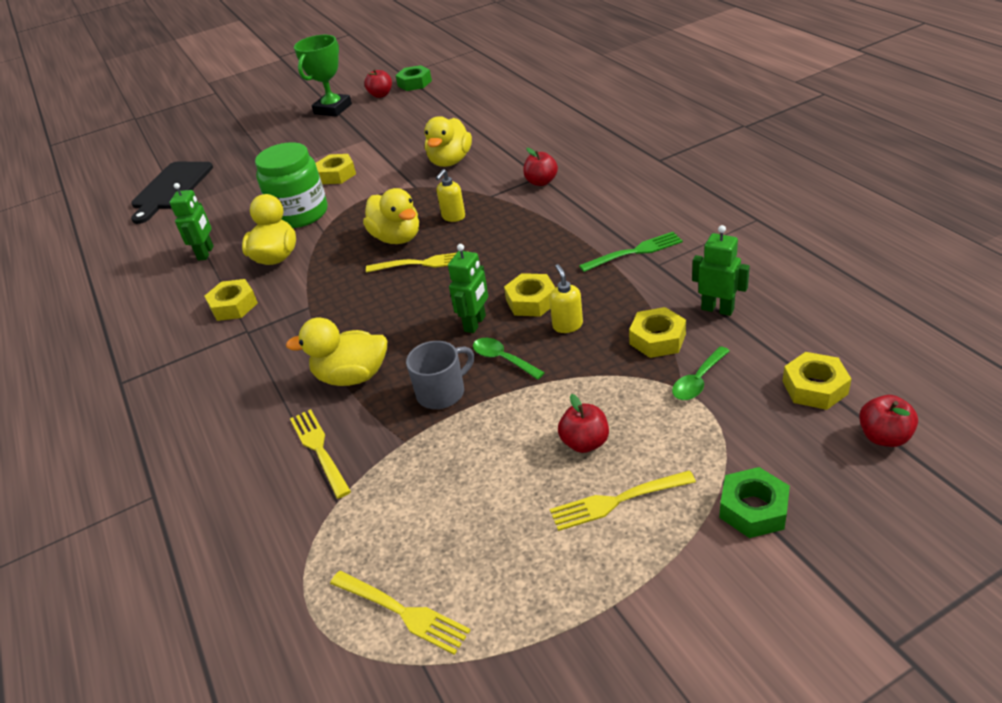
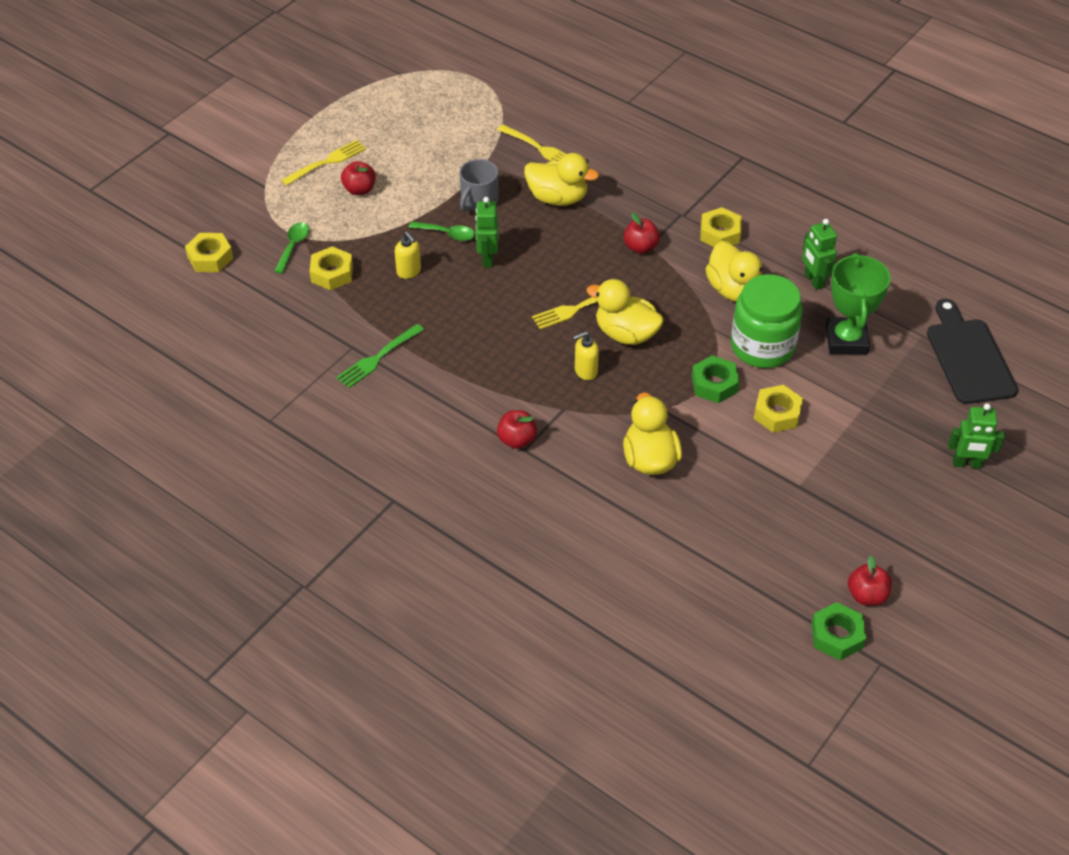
camera: 150 degrees right, 10 degrees up
yellow duck [286,317,387,386] -> yellow duck turned 45 degrees clockwise [524,153,599,206]
green trophy [294,35,352,117] -> green trophy moved to [826,253,891,354]
yellow fork [330,571,471,655] -> none
yellow soap dispenser [436,169,465,222] -> yellow soap dispenser turned 120 degrees counterclockwise [573,331,599,380]
yellow nut [504,273,556,317] -> none
green robot [692,225,750,316] -> green robot moved to [948,403,1005,469]
green nut [719,467,790,538] -> green nut moved to [692,355,740,403]
red apple [859,395,918,447] -> red apple moved to [624,213,660,254]

